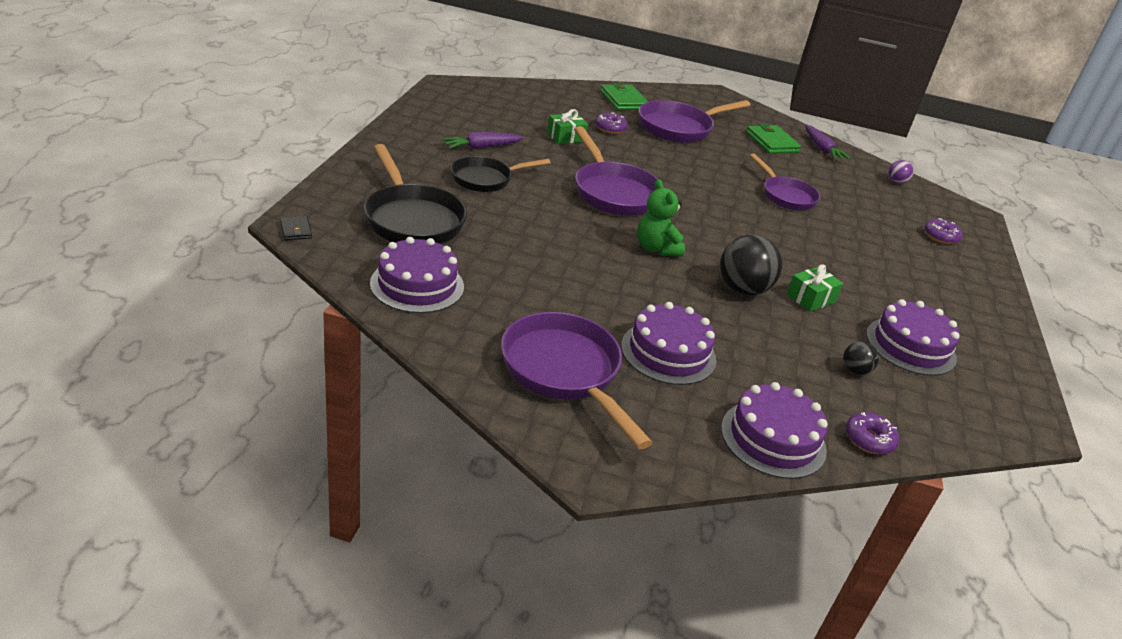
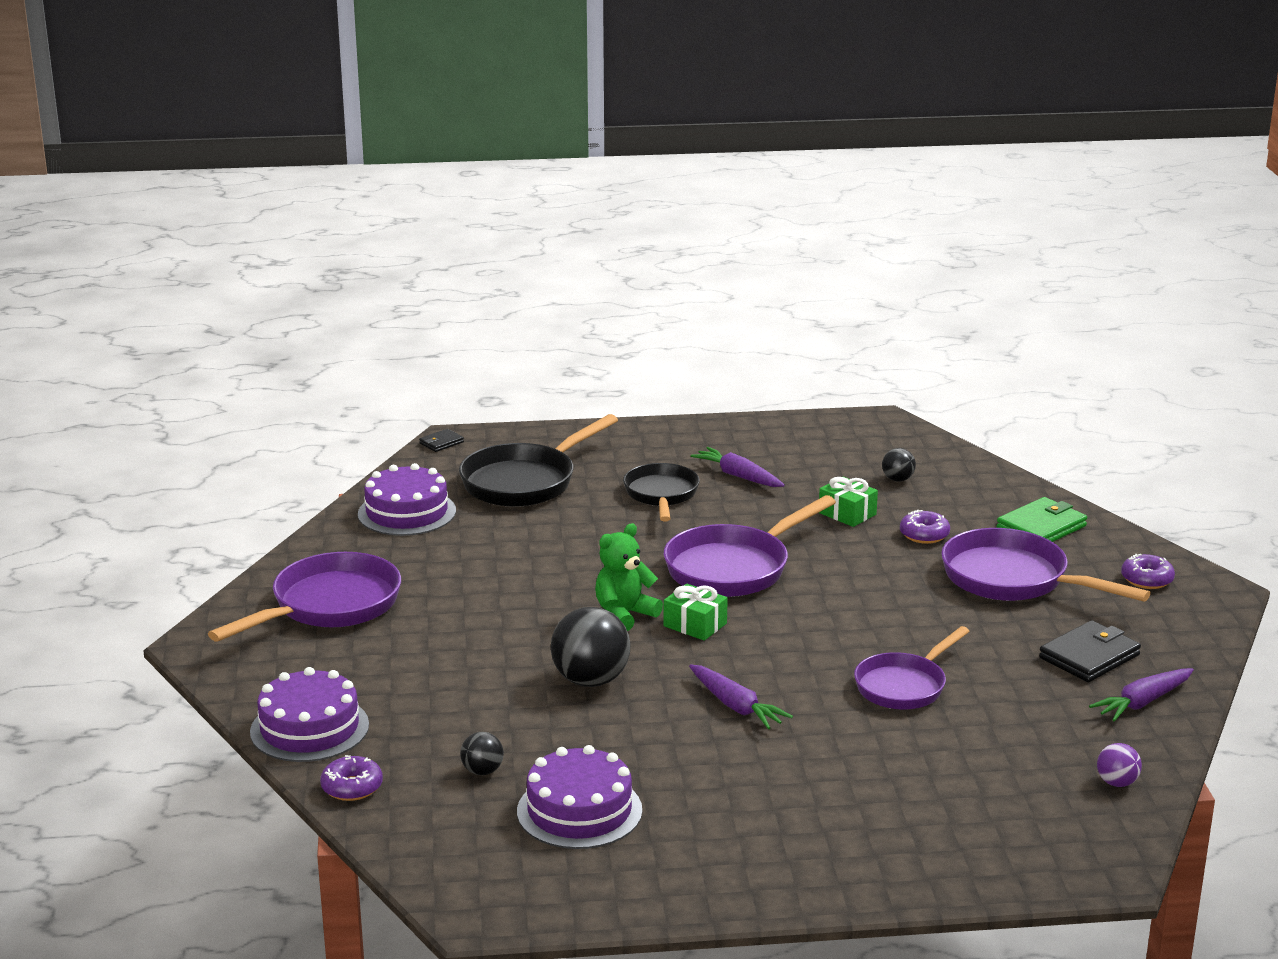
camera: 75 degrees right, 10 degrees down
black pan [451,156,551,192] -> black pan turned 45 degrees clockwise [623,463,700,522]
purple cake [621,302,716,385] -> none
green wallet [746,123,801,154] -> black wallet [1039,620,1141,682]
green gift [786,264,843,312] -> green gift moved to [663,584,728,641]
purple donut [924,218,962,244] -> purple donut moved to [1121,554,1175,589]
none -> purple carrot [689,664,793,729]
none -> black ball [882,448,916,482]

